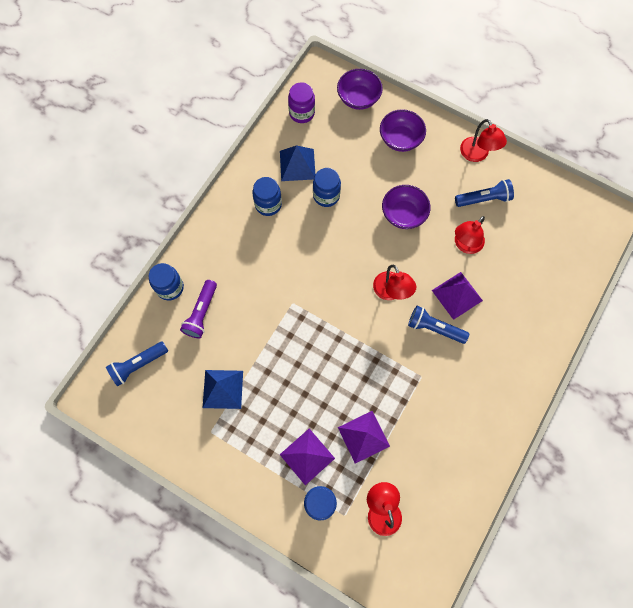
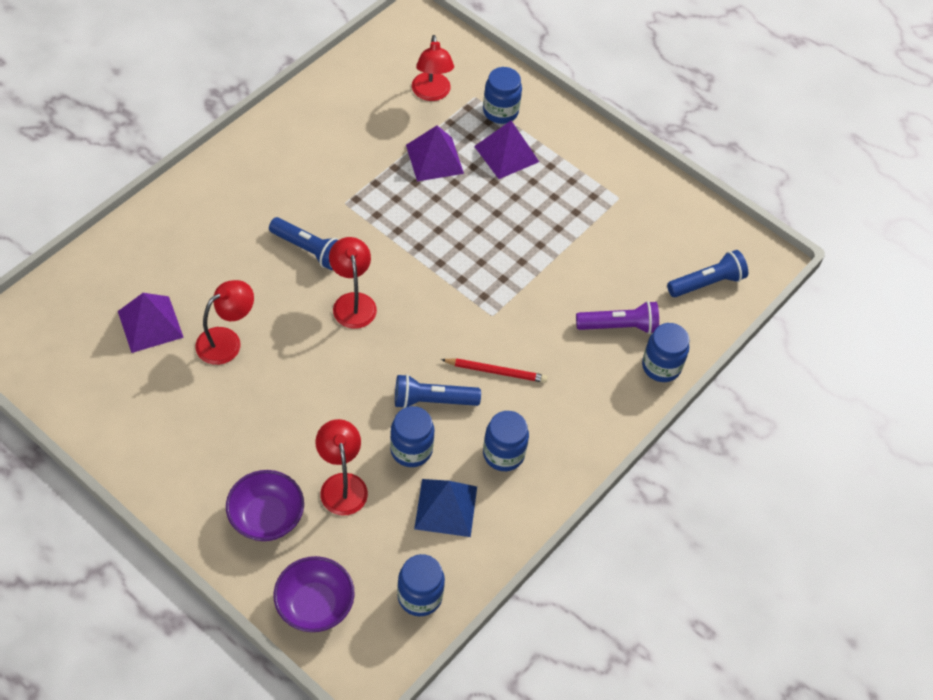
camera: 175 degrees left, 15 degrees down
purple flashlight [180,280,217,338] -> purple flashlight turned 60 degrees clockwise [576,301,659,334]
blue pyramid [203,370,243,409] -> none
purple jar [288,82,315,123] -> blue jar [397,554,445,616]
purple bowl [382,185,431,229] -> none
purple pyramid [432,272,483,320] -> purple pyramid moved to [118,293,184,353]
blue flashlight [455,179,514,207] -> blue flashlight moved to [395,374,481,408]
red lamp [460,119,507,162] -> red lamp moved to [315,419,368,516]
none -> red pencil [441,358,548,383]

